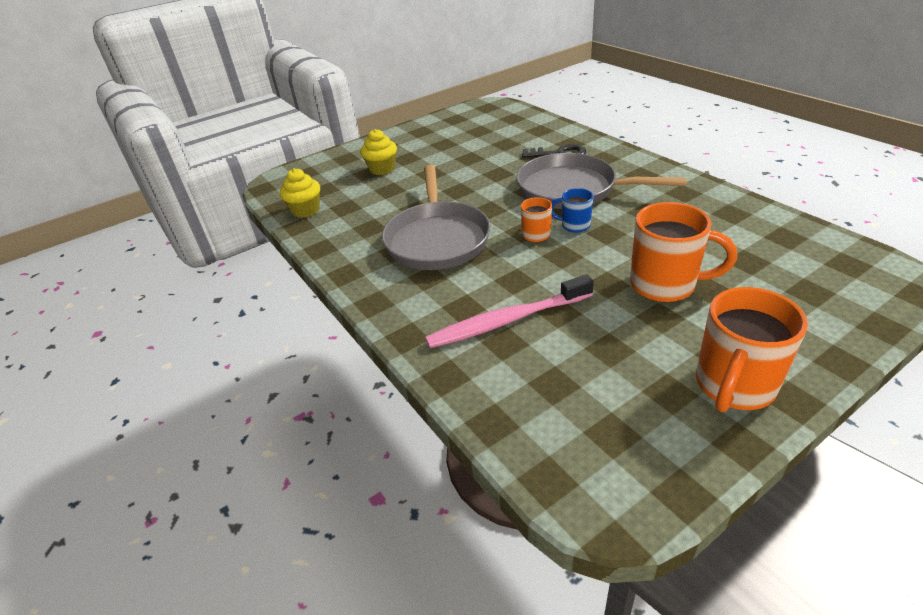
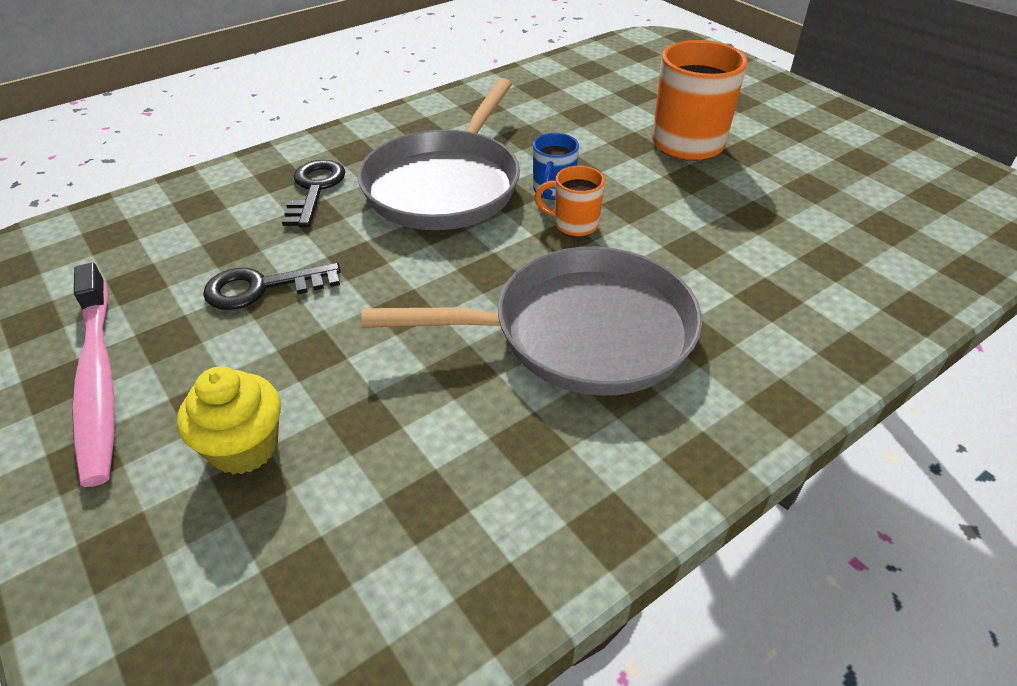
camera: 95 degrees left, 5 degrees up
yellow cupcake [280,168,320,218] -> none
pink toothbrush [425,275,594,348] -> pink toothbrush moved to [72,263,115,487]
orange mug [696,287,808,412] -> none
none -> black key [203,263,340,310]

